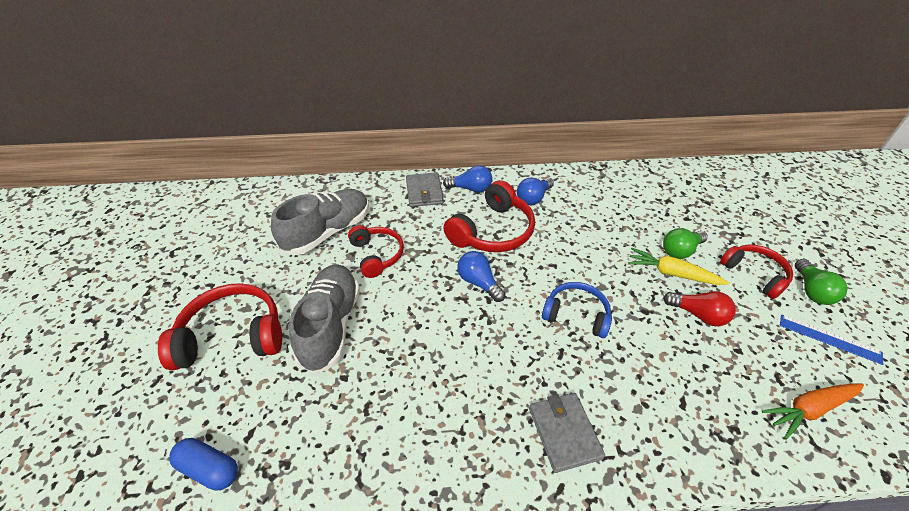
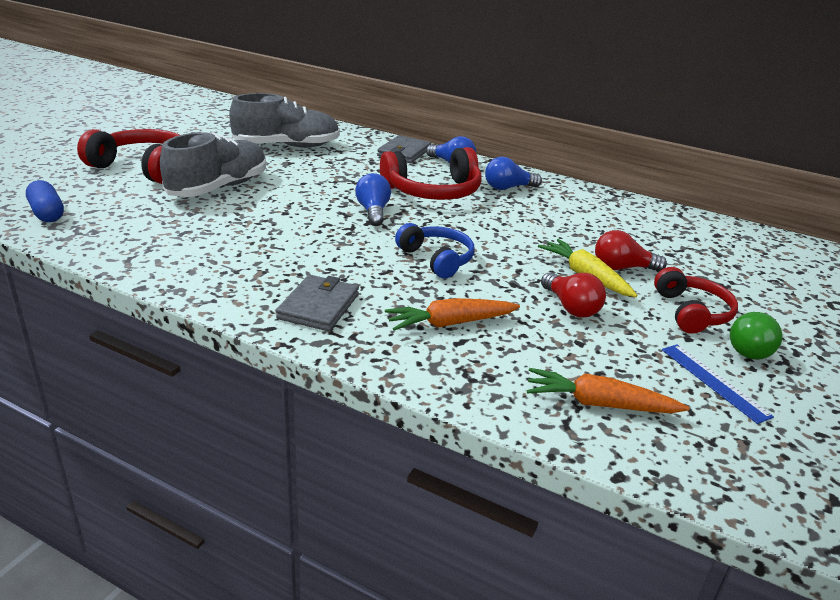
camera: 30 degrees right, 15 degrees down
red headphones [348,225,404,278] -> none
green light bulb [663,228,708,259] -> red light bulb [595,230,667,272]
none -> orange carrot [385,298,520,331]

